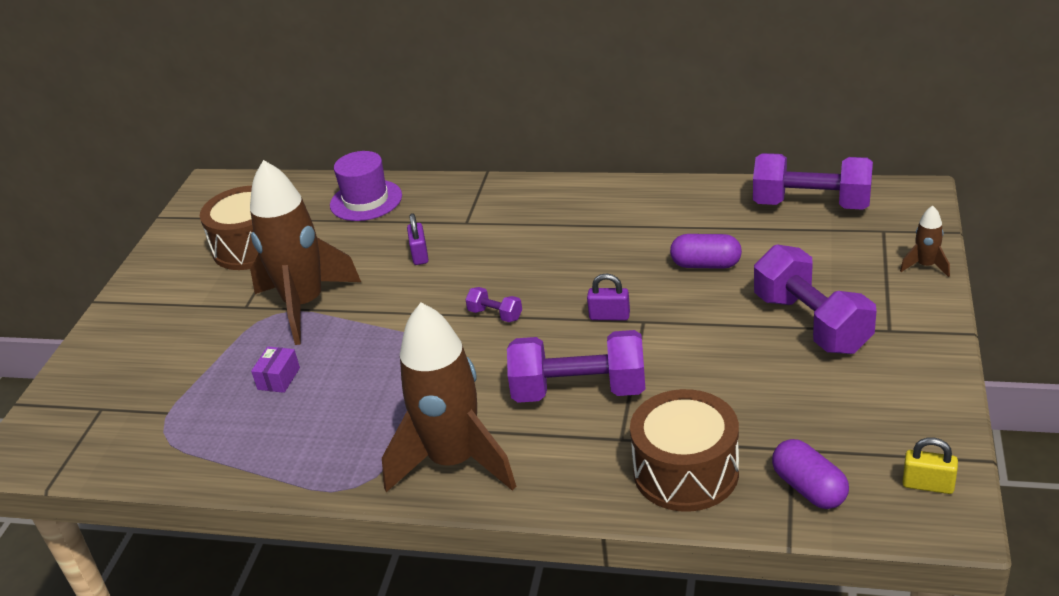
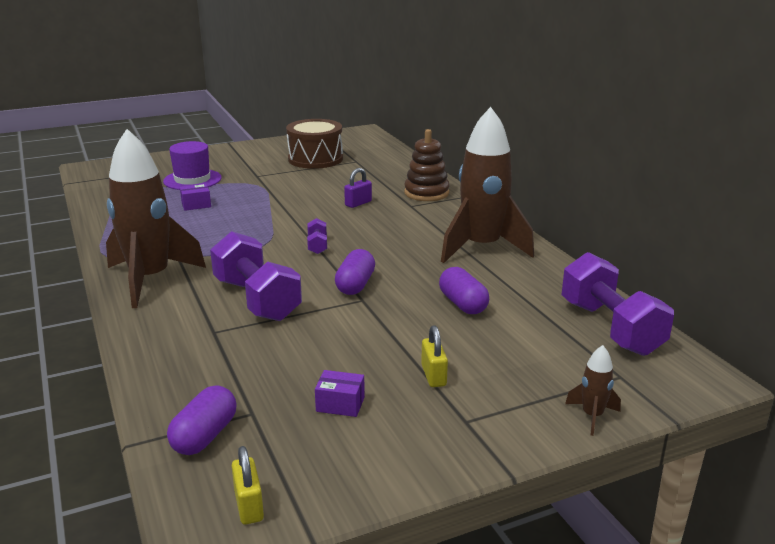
camera: 50 degrees right, 10 degrees down
brown rocket [250,160,361,345] -> brown rocket moved to [441,107,534,263]
purple hat [330,151,402,221] -> purple hat moved to [163,141,222,190]
purple padlock [587,273,630,321] -> purple capsule [335,249,375,295]
brown drum [630,389,739,512] -> none
purple dumbbell [754,244,876,354] -> yellow padlock [421,325,448,387]
none -> purple box [315,370,365,417]
none -> brown stacking toy [404,129,450,201]

